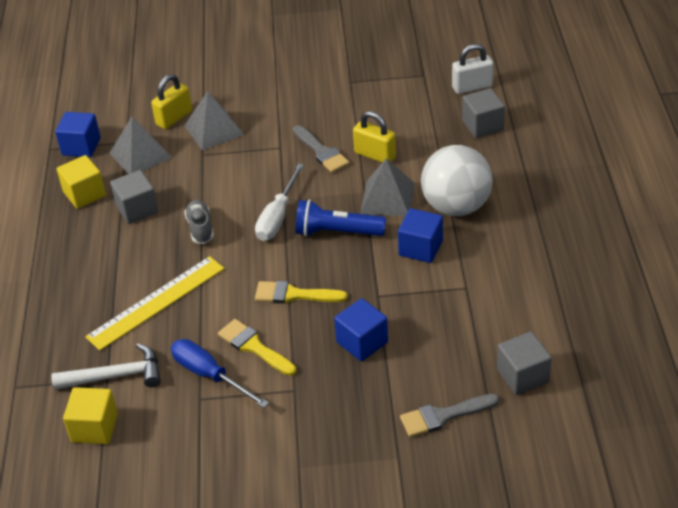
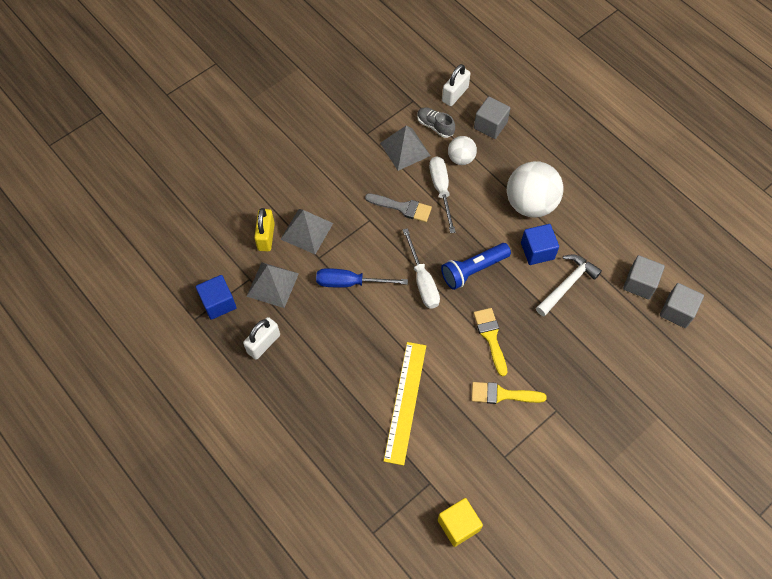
camera: 40 degrees left, 20 degrees up
white hammer [51,343,161,390] -> white hammer moved to [536,254,602,316]
yellow cube [57,155,106,209] -> white padlock [243,317,280,360]
grey cube [110,170,158,224] -> grey cube moved to [623,255,665,299]
blue screwdriver [171,339,269,408] -> blue screwdriver moved to [316,268,408,288]
grey shoe [184,200,214,244] -> grey shoe moved to [417,107,455,138]
yellow brush [255,281,348,304] -> yellow brush turned 105 degrees clockwise [473,308,507,377]
blue cube [334,298,388,361] -> none
yellow padlock [353,111,396,162] -> white screwdriver [429,156,456,233]
grey pyramid [360,158,415,216] -> grey pyramid moved to [380,126,431,171]
grey brush [400,394,499,437] -> none
none -> white ball [448,136,477,165]

